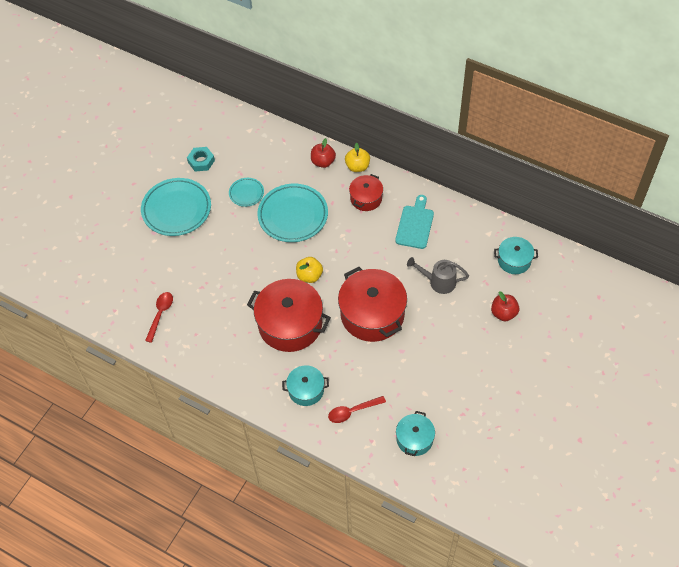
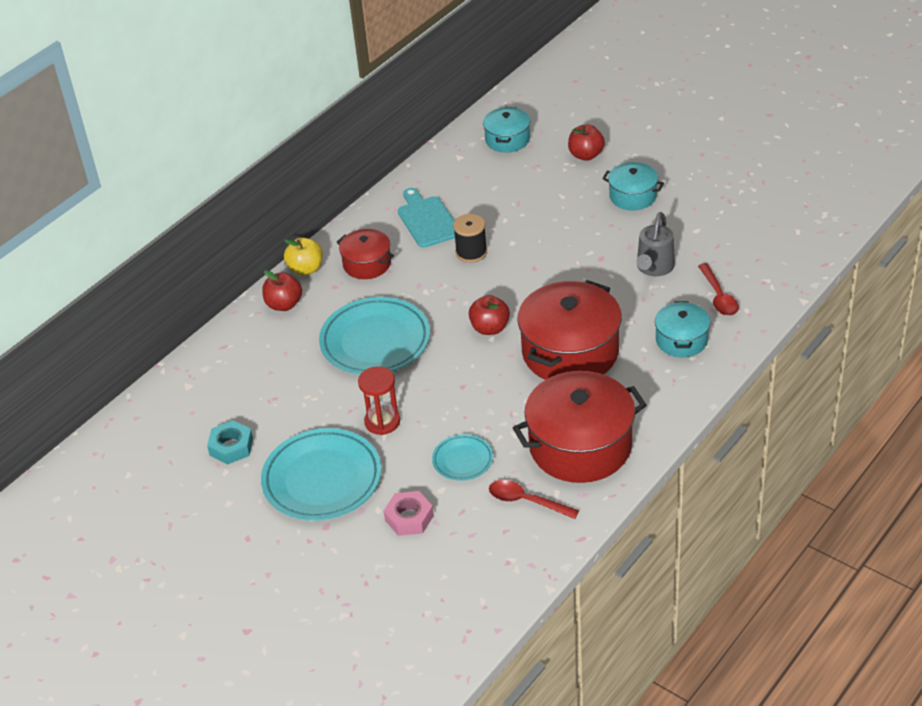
camera: 80 degrees left, 15 degrees down
turquoise plate [229,178,264,207] -> turquoise plate moved to [432,434,493,481]
yellow apple [296,257,323,283] -> red apple [469,295,510,335]
red pot [338,267,407,342] -> red pot moved to [513,371,646,483]
turquoise cutting board [395,195,434,249] -> turquoise cutting board turned 45 degrees clockwise [398,188,455,248]
turquoise pot [396,411,435,456] -> turquoise pot moved to [602,162,664,210]
grey watering can [407,257,469,294] -> grey watering can moved to [636,212,675,276]
none -> red hourglass [358,366,400,435]
none -> pink nut [384,491,434,536]
none -> black spool [453,214,487,263]

